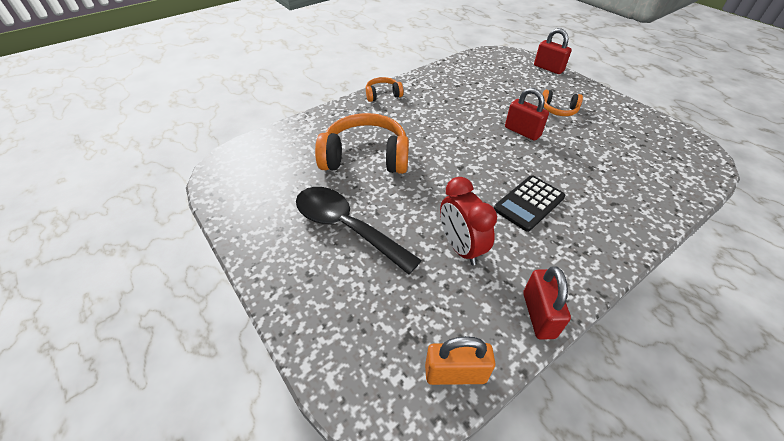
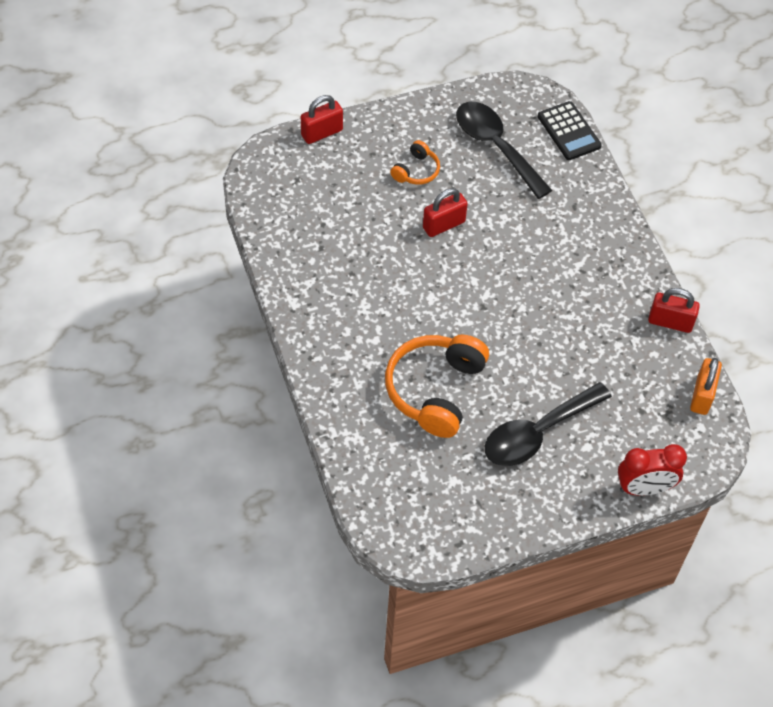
camera: 75 degrees left, 10 degrees up
orange headphones [366,77,403,102] -> none
red clock [440,177,497,265] -> red clock moved to [618,444,687,496]
black calculator [494,175,566,232] -> black calculator moved to [538,101,602,160]
none -> black spoon [456,102,552,199]

